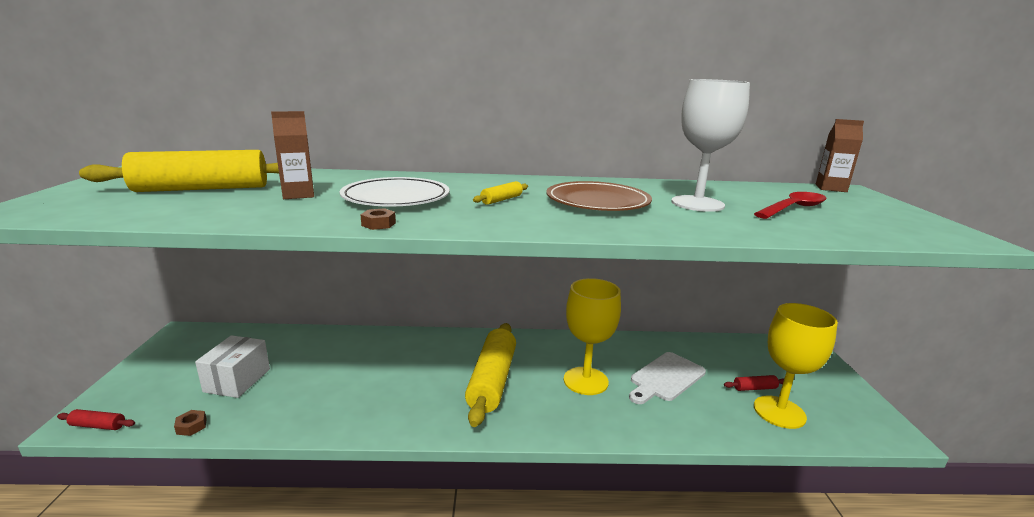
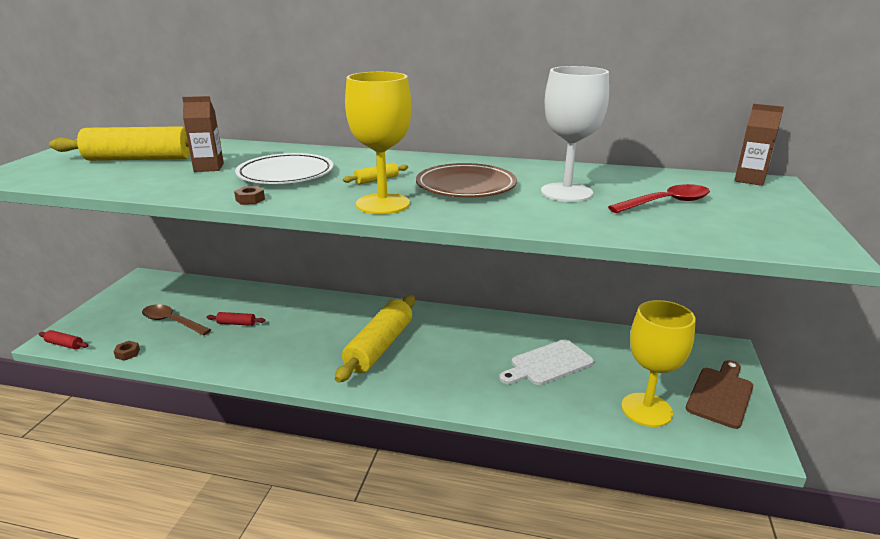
camera: 15 degrees right, 5 degrees up
white box [195,335,270,398] -> brown spoon [142,304,211,336]
yellow goblet [564,278,621,395] -> yellow goblet moved to [345,72,411,214]
red rolling pin [724,375,784,391] -> red rolling pin moved to [206,312,265,326]
none -> brown cutting board [686,360,753,429]

